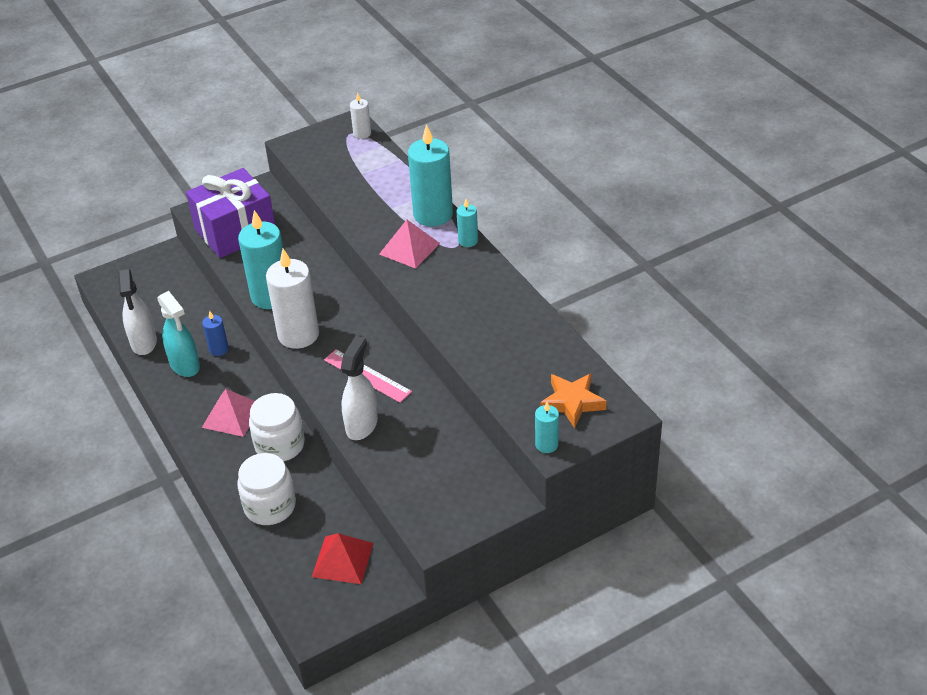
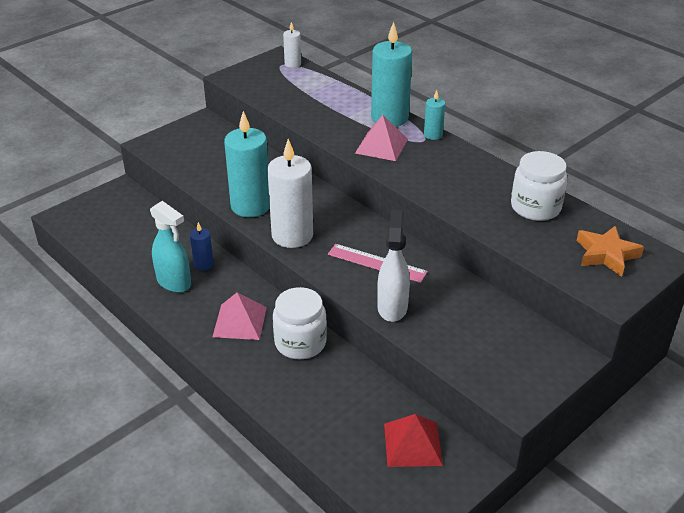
camera: 15 degrees left, 5 degrees down
white spray bottle [118,269,157,355] -> none
purple gift [186,168,275,258] -> none
white jar [237,453,296,525] -> white jar moved to [511,151,567,221]
turquoise candle [535,402,559,453] -> none

